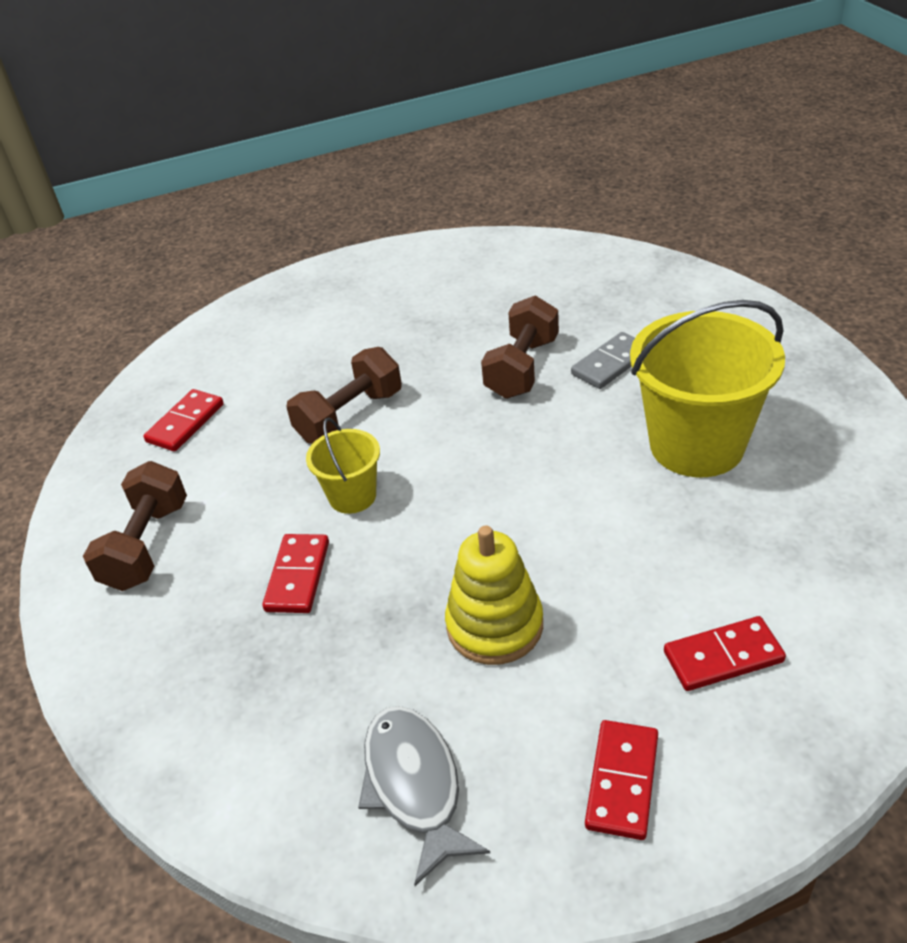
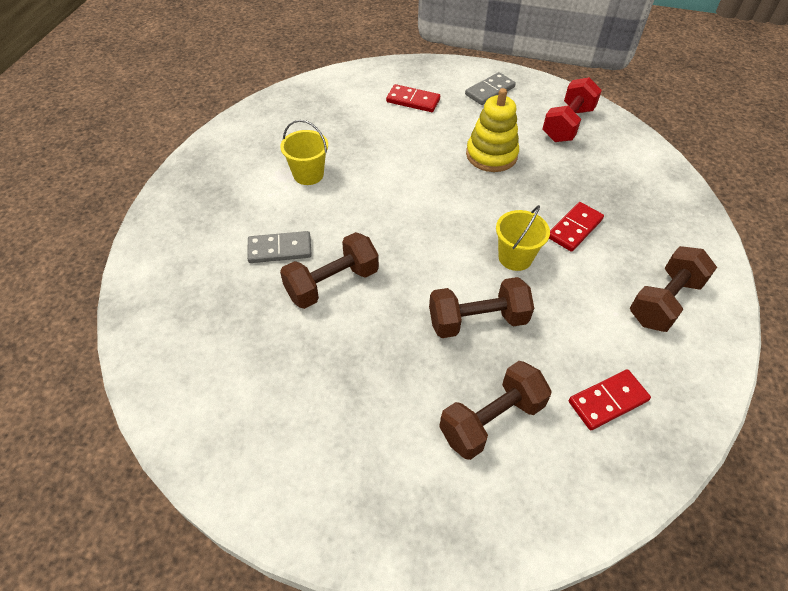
camera: 150 degrees left, 10 degrees up
grey fish [358,706,490,886] -> red dumbbell [543,77,602,142]
red domino [585,720,658,840] -> grey domino [465,72,516,105]
yellow bucket [630,300,785,477] -> yellow bucket [280,120,328,185], size x0.51
none -> brown dumbbell [439,361,552,460]

